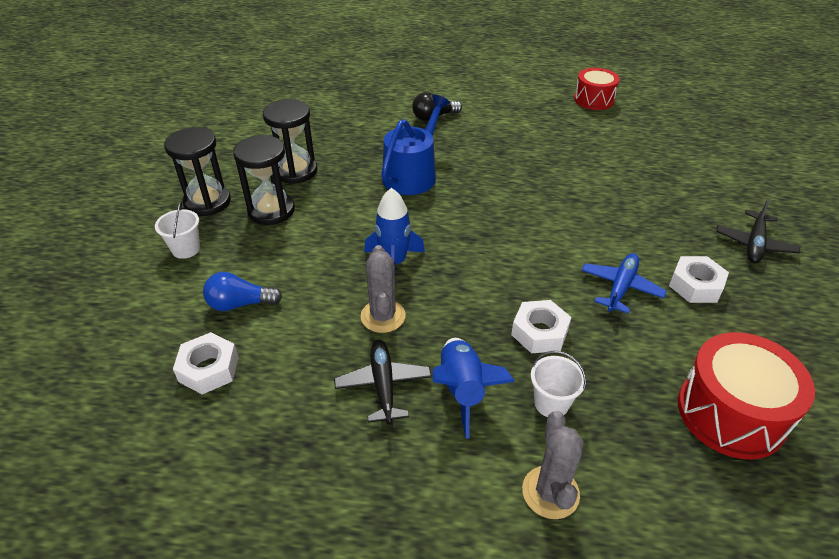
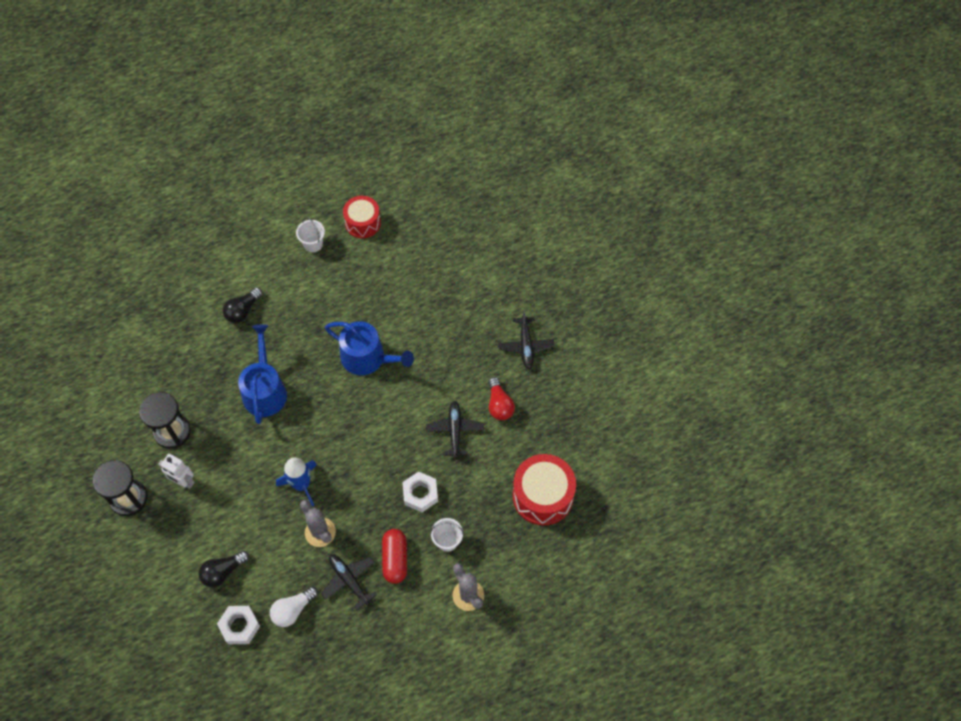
camera: 30 degrees left, 20 degrees up
white bucket [155,201,200,259] -> white bucket moved to [296,217,325,252]
blue light bulb [203,272,282,311] -> black light bulb [198,550,249,588]
black hourglass [233,135,295,225] -> white robot [158,454,195,489]
blue rocket [432,338,515,439] -> red capsule [382,529,407,584]
blue plane [581,253,667,314] -> black plane [426,401,484,458]
white nut [669,256,729,303] -> red light bulb [488,377,515,420]
none -> white light bulb [270,586,318,627]
none -> blue watering can [325,321,414,375]

